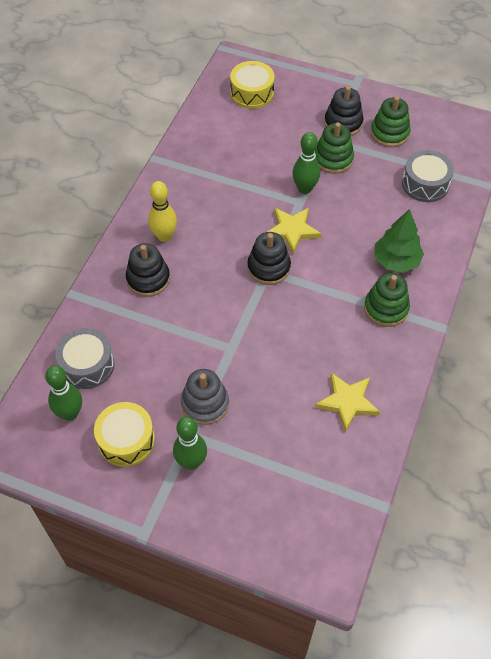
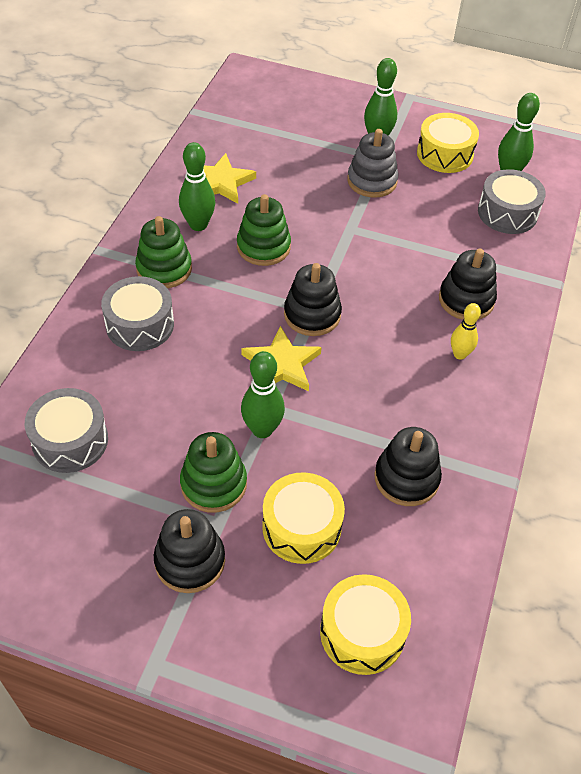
camera: 175 degrees right, 5 degrees down
yellow bowling pin [148,181,177,242] -> yellow bowling pin [451,303,481,360], size x0.67
green stacking toy [371,96,410,147] -> green stacking toy moved to [237,194,291,266]
green tree [375,209,424,273] -> grey drum [101,276,174,351]
none -> green bowling pin [179,142,216,231]
none -> yellow drum [262,472,345,564]
none -> black stacking toy [374,427,442,506]

